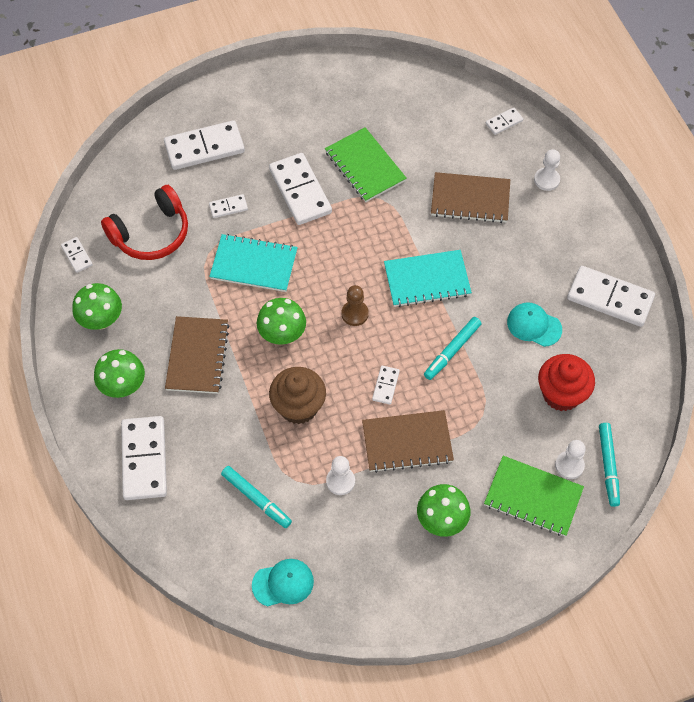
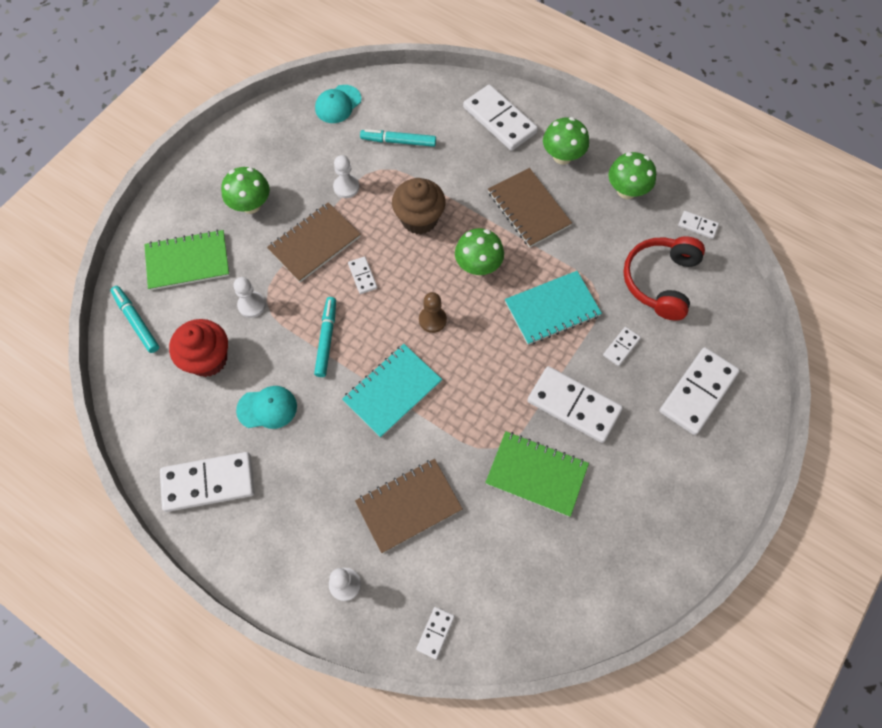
camera: 145 degrees right, 5 degrees up
white pawn [555,440,586,479] -> white pawn moved to [233,277,266,318]

